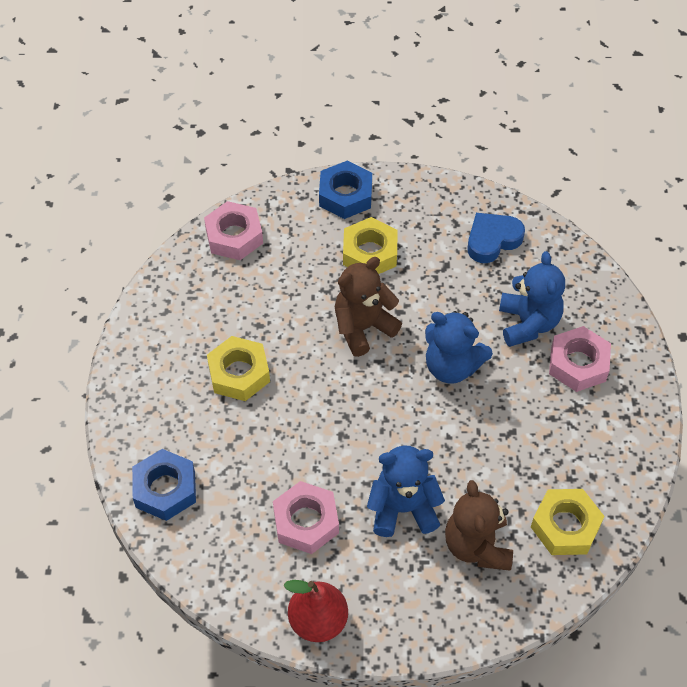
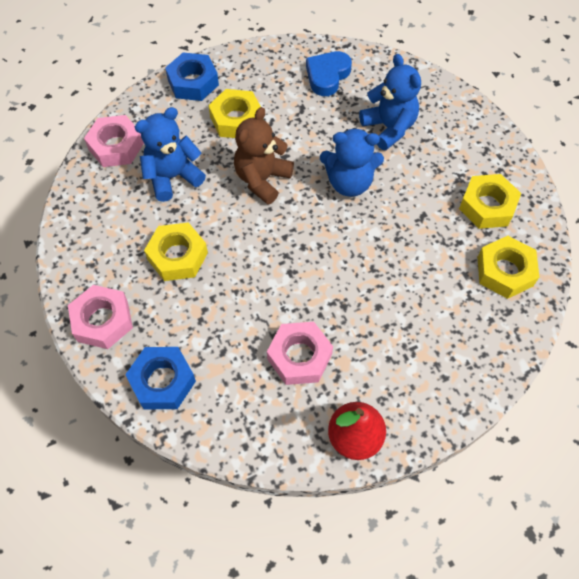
camera: 25 degrees left, 5 degrees up
blue teddy bear [367,445,445,537] -> blue teddy bear moved to [135,107,206,202]
brown teddy bear [445,480,513,571] -> none
pink nut [549,326,611,392] -> pink nut moved to [68,285,133,349]
none -> yellow nut [459,174,521,229]

